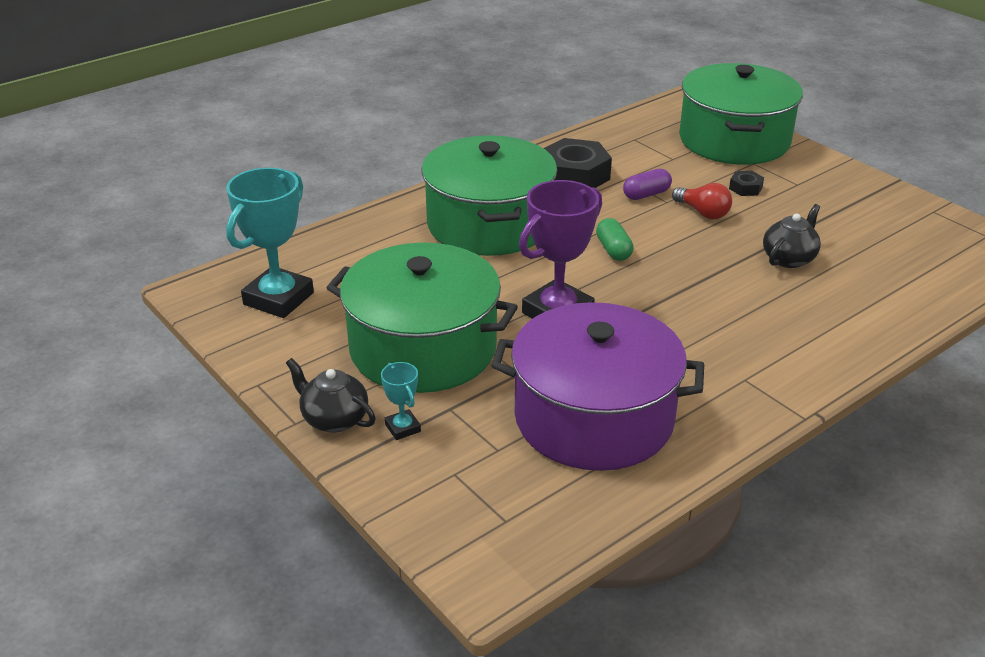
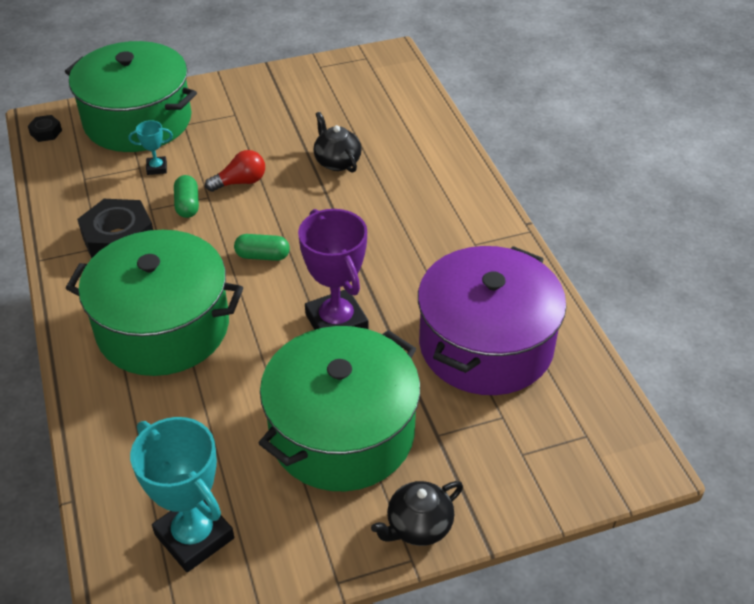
camera: 70 degrees left, 10 degrees up
turquoise trophy [381,362,421,440] -> turquoise trophy moved to [128,120,173,175]
purple capsule [623,169,672,200] -> green capsule [174,175,199,218]
black nut [729,171,764,196] -> black nut moved to [28,115,62,142]

